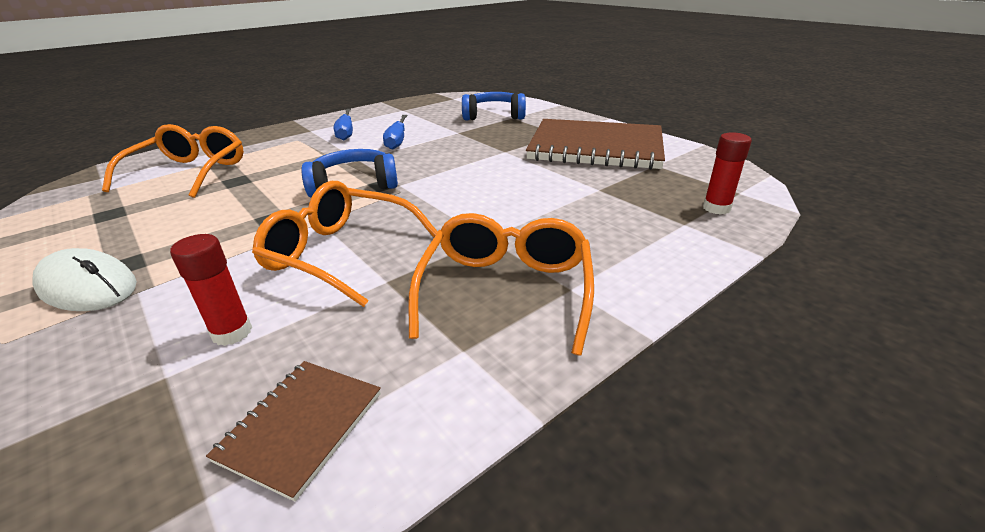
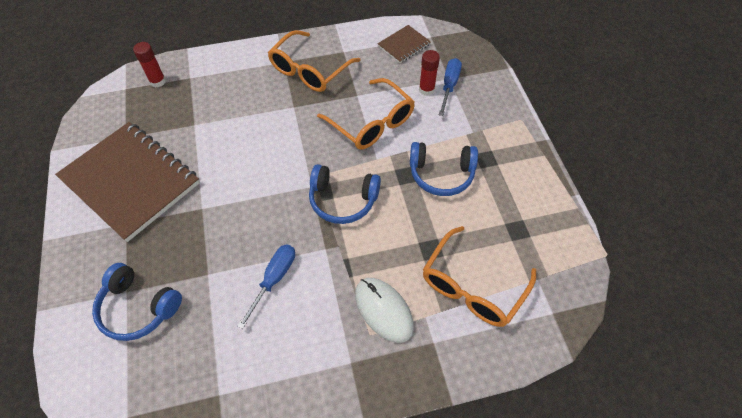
camera: 155 degrees left, 25 degrees up
white mouse [32,248,137,311] -> white mouse moved to [355,278,414,343]
blue screwdriver [334,109,353,140] -> blue screwdriver moved to [439,58,462,116]
none -> blue headphones [410,142,478,196]

